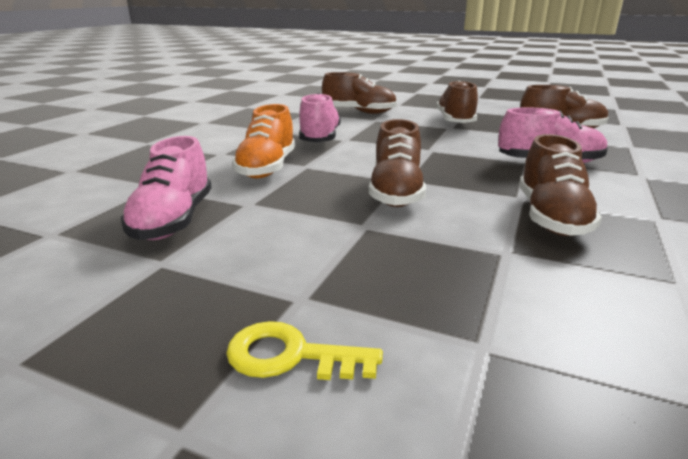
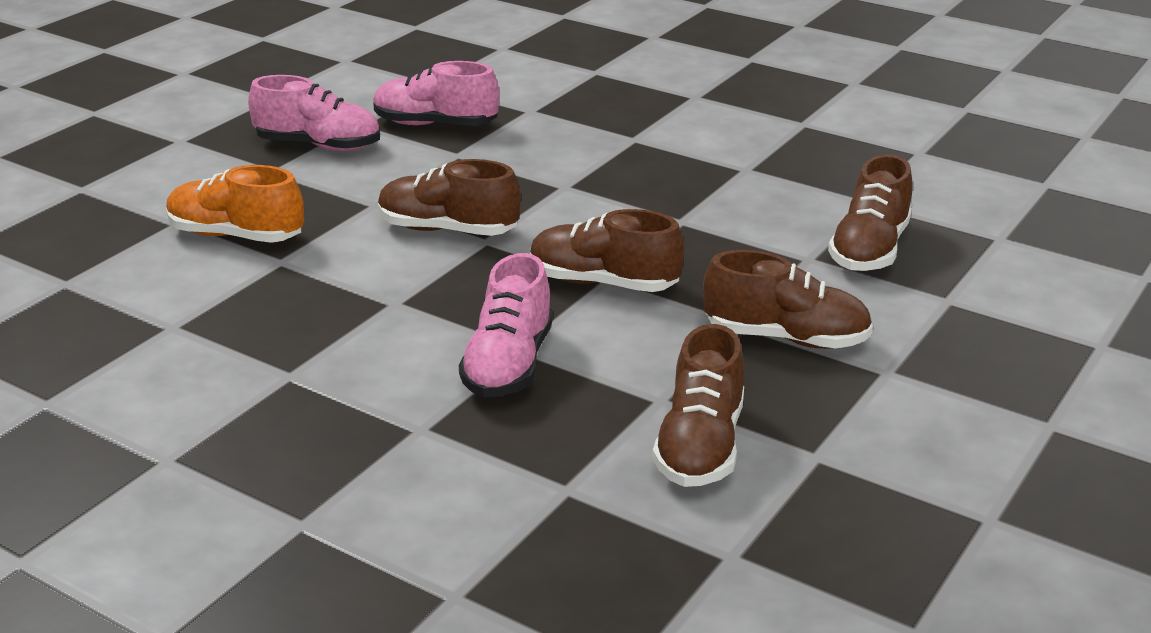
camera: 100 degrees right, 5 degrees up
yellow key [226,321,383,380] -> none
orange shoe [232,104,295,178] -> orange shoe moved to [166,165,304,243]
pink shoe [299,93,340,142] -> pink shoe moved to [248,75,380,151]
brown shoe [519,134,602,236] -> brown shoe moved to [530,209,684,292]

